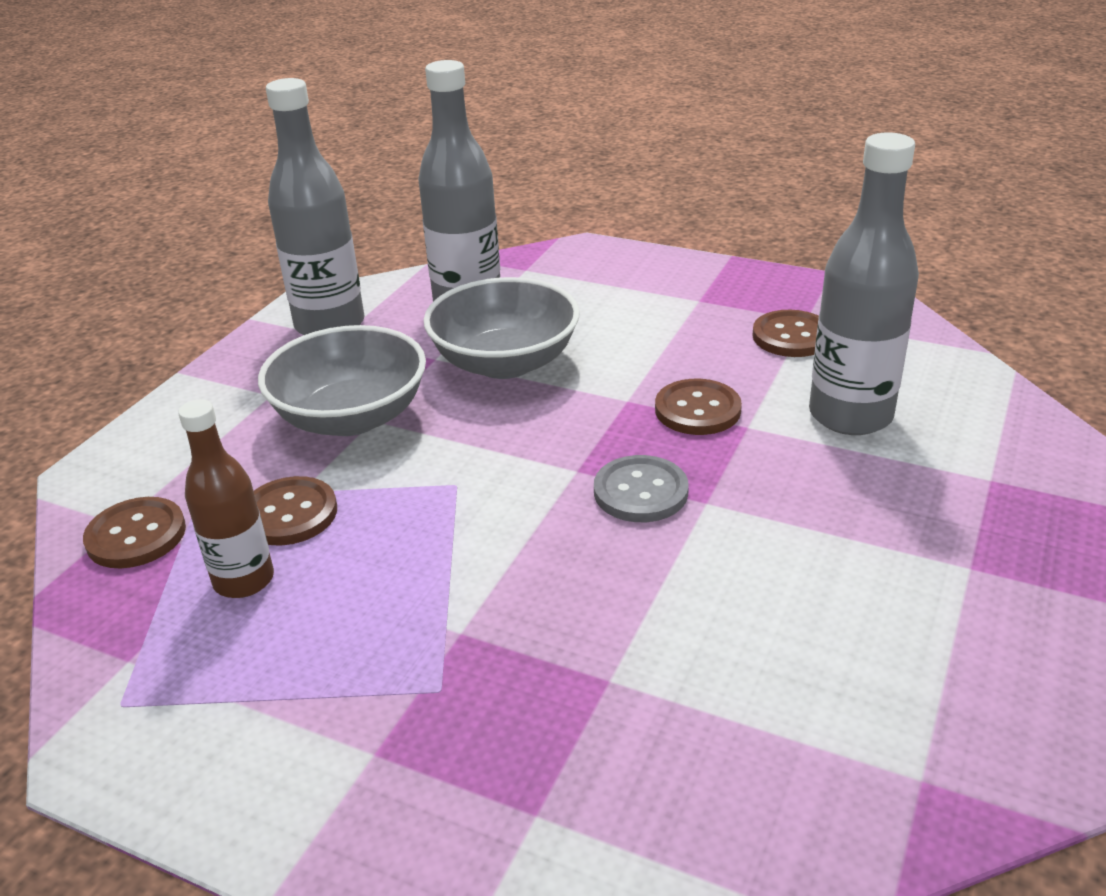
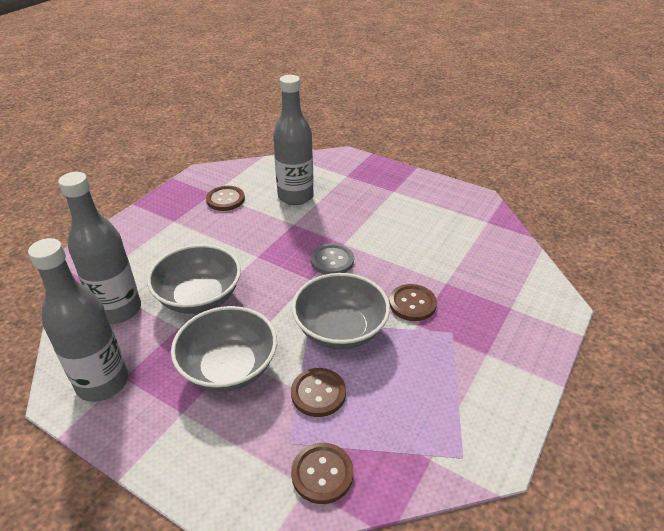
camera: 85 degrees left, 5 degrees up
brown bottle [178,400,274,598] -> none
brown button [655,379,742,435] -> brown button moved to [389,284,437,321]
none -> grey bowl [292,273,390,350]

